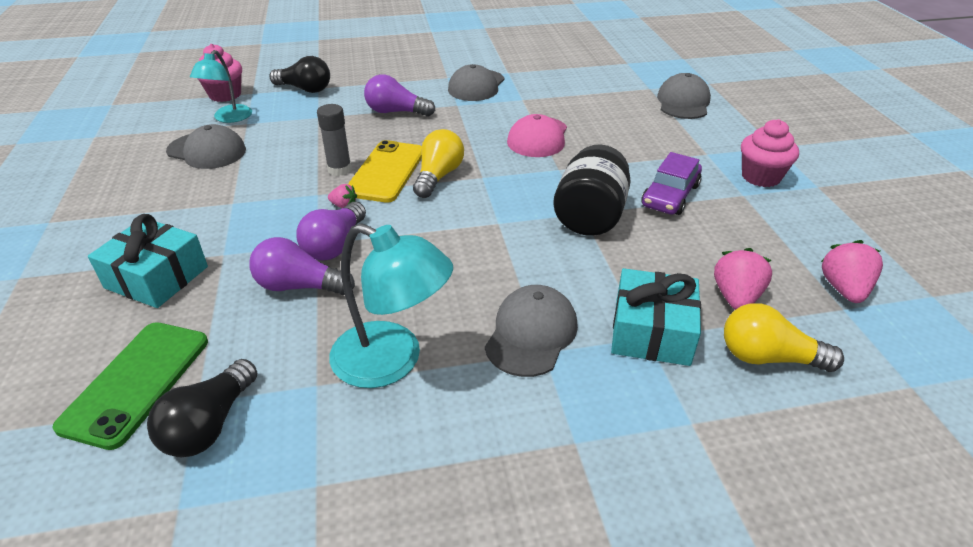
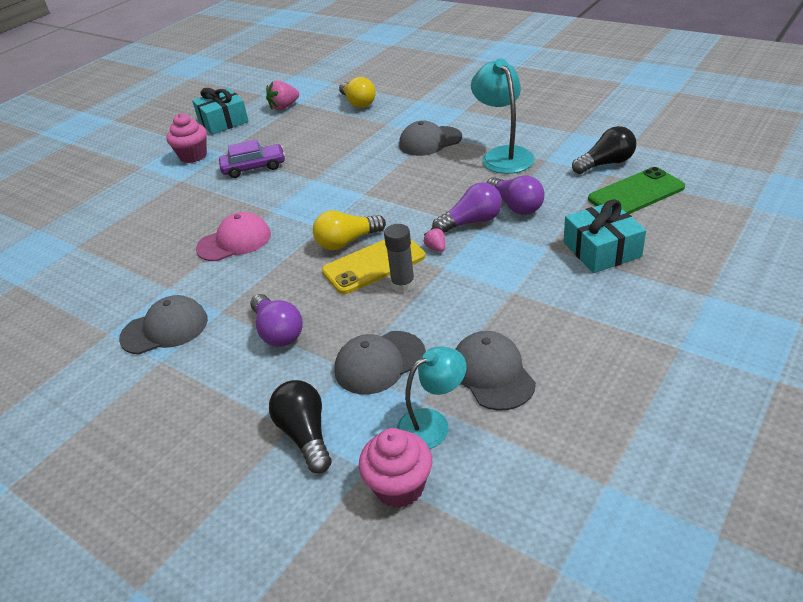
camera: 130 degrees left, 0 degrees up
black jar [553,144,631,236] -> none
turquoise gift [611,268,701,366] -> turquoise gift moved to [192,88,249,135]
grey cap [657,73,711,119] -> grey cap moved to [334,331,426,395]
pink strawberry [714,248,772,310] -> none

